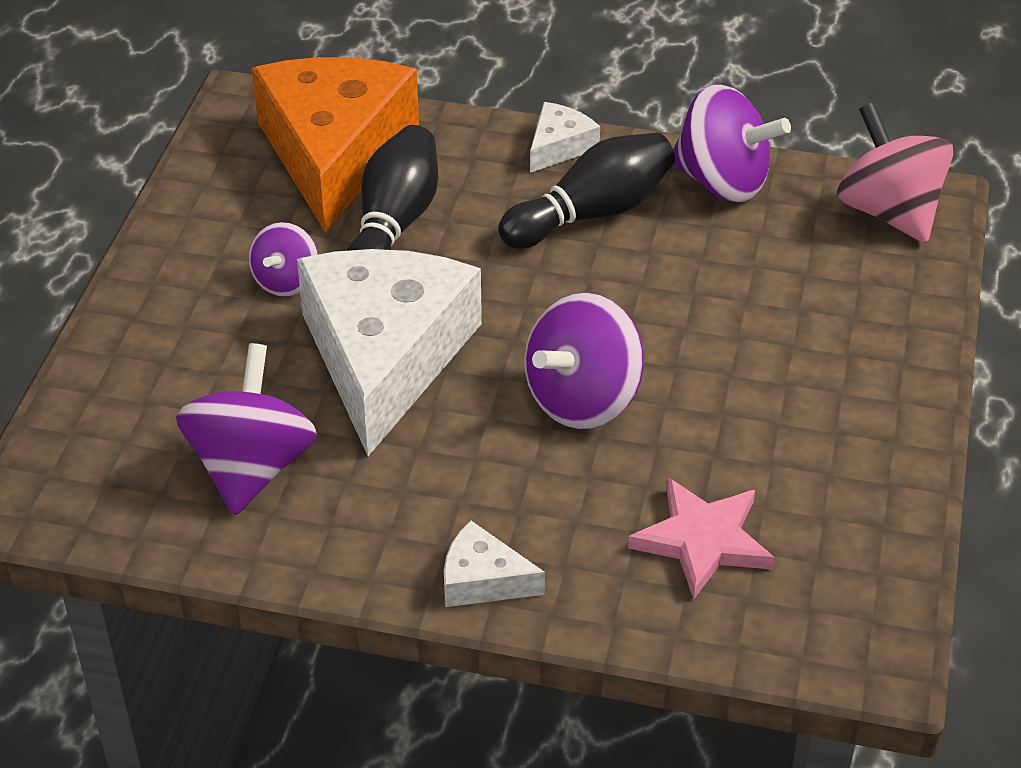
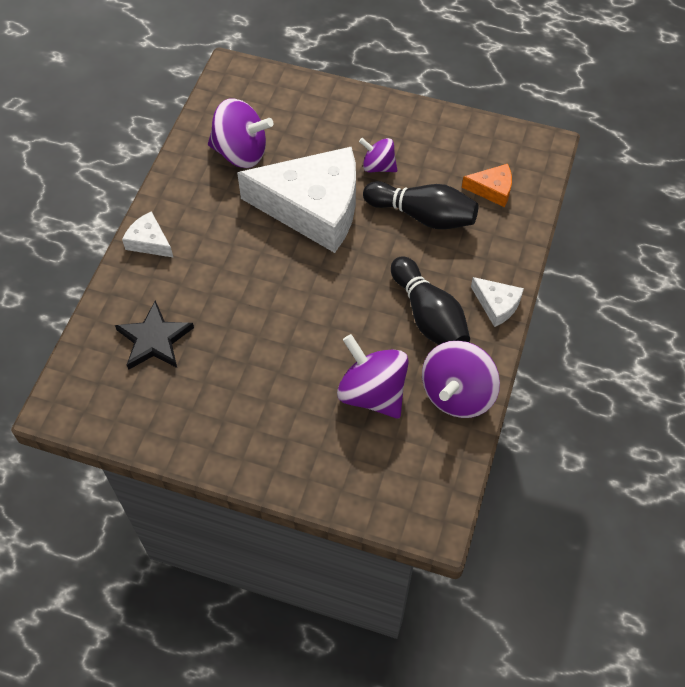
camera: 95 degrees right, 15 degrees up
orange cheese [252,57,419,233] -> orange cheese [462,164,512,207], size x0.42
white cheese [444,521,545,607] -> white cheese turned 75 degrees counterclockwise [122,211,174,258]
purple spinning top [525,293,644,429] -> purple spinning top moved to [337,334,409,419]
pink star [628,478,775,599] -> black star [115,300,194,370]
pink spinning top [837,103,953,243] -> none

